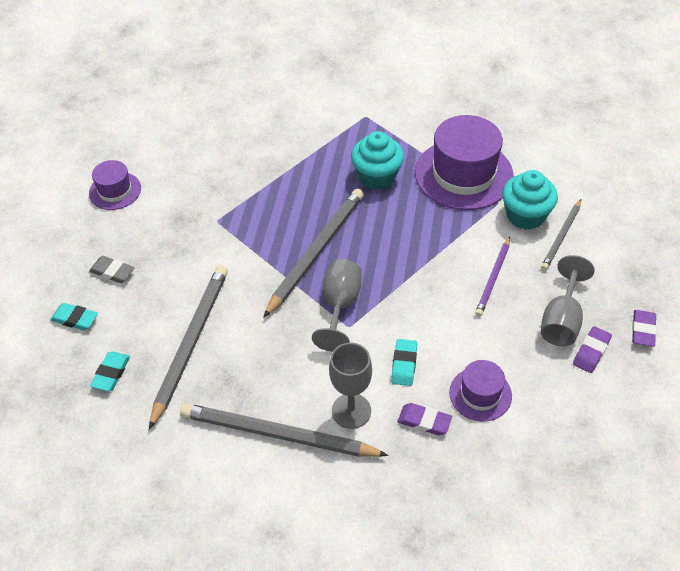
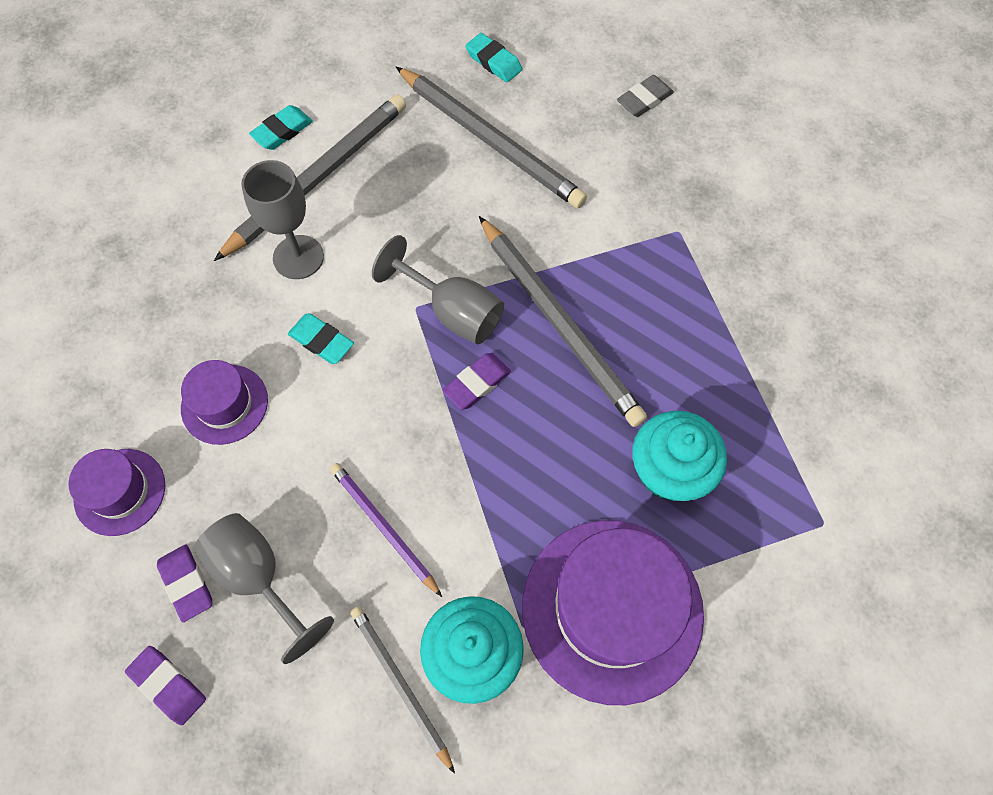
camera: 115 degrees right, 15 degrees up
turquoise eraser [50,303,98,331] -> turquoise eraser moved to [249,105,313,150]
purple hat [89,160,141,210] -> purple hat moved to [68,449,165,536]
purple eraser [398,403,452,435] -> purple eraser moved to [442,353,511,410]

